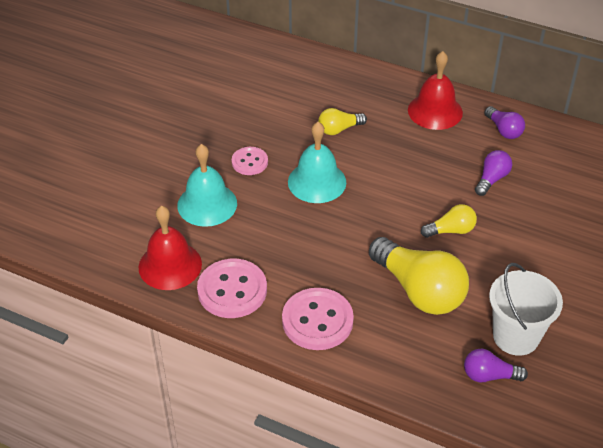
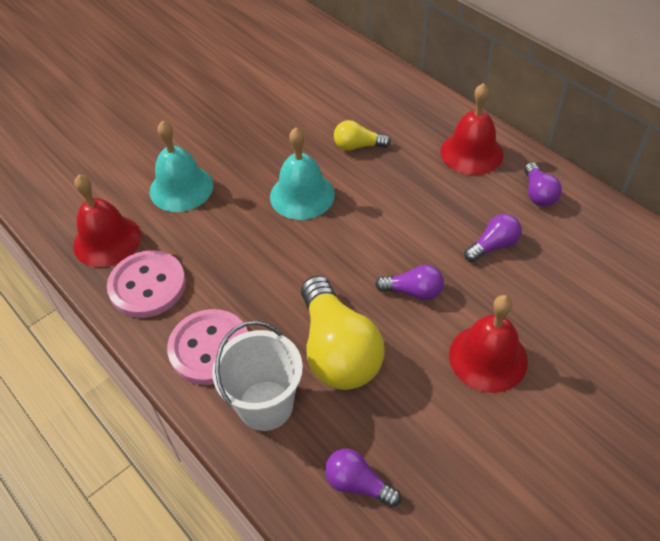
camera: 25 degrees right, 5 degrees up
pink button [232,147,268,175] -> none
yellow light bulb [421,204,477,238] -> purple light bulb [375,265,444,300]
white bucket [489,263,563,356] -> white bucket moved to [212,321,303,431]
none -> red bell [449,295,528,393]

